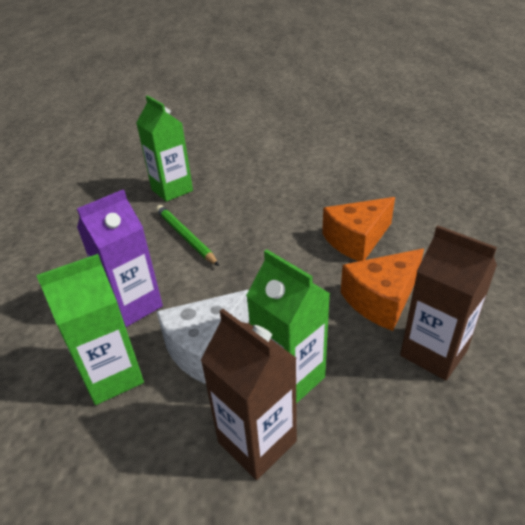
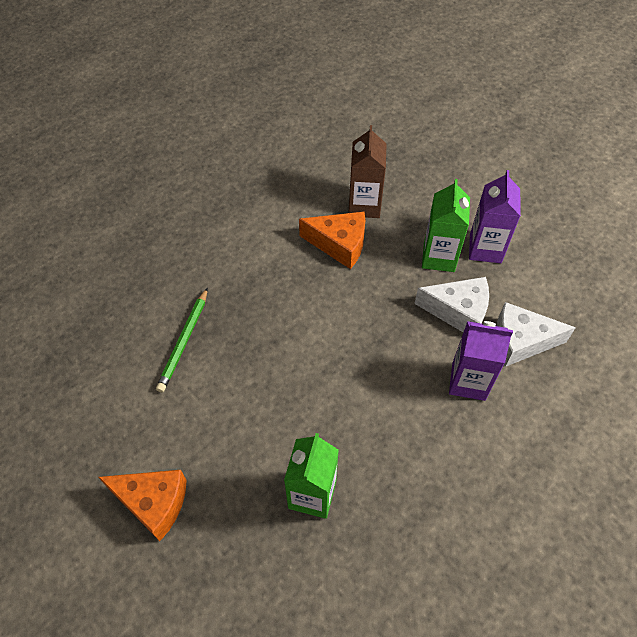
camera: 130 degrees left, 20 degrees up
green carton [36,254,144,405] -> white cheese [496,302,576,367]
green pencil [156,205,219,266] -> green pencil moved to [156,287,208,392]
brown carton [200,309,297,480] -> purple carton [469,170,521,263]
orange cheese [322,197,395,261] -> orange cheese moved to [98,470,187,541]

